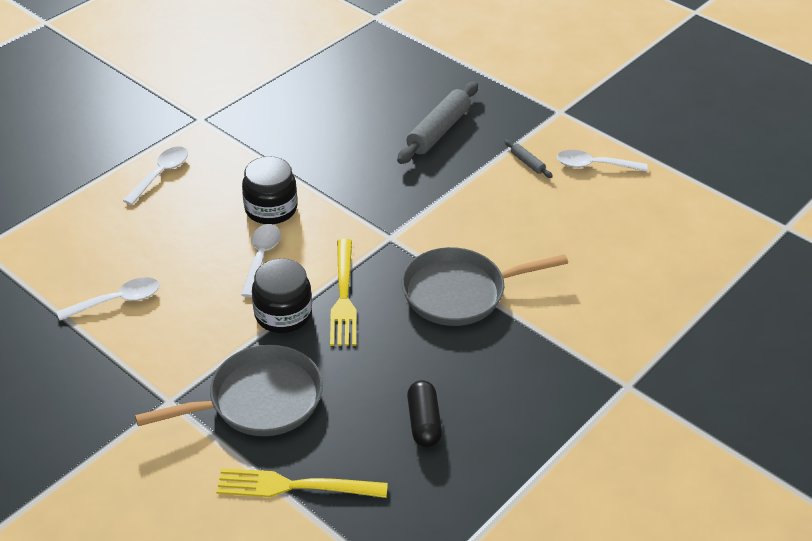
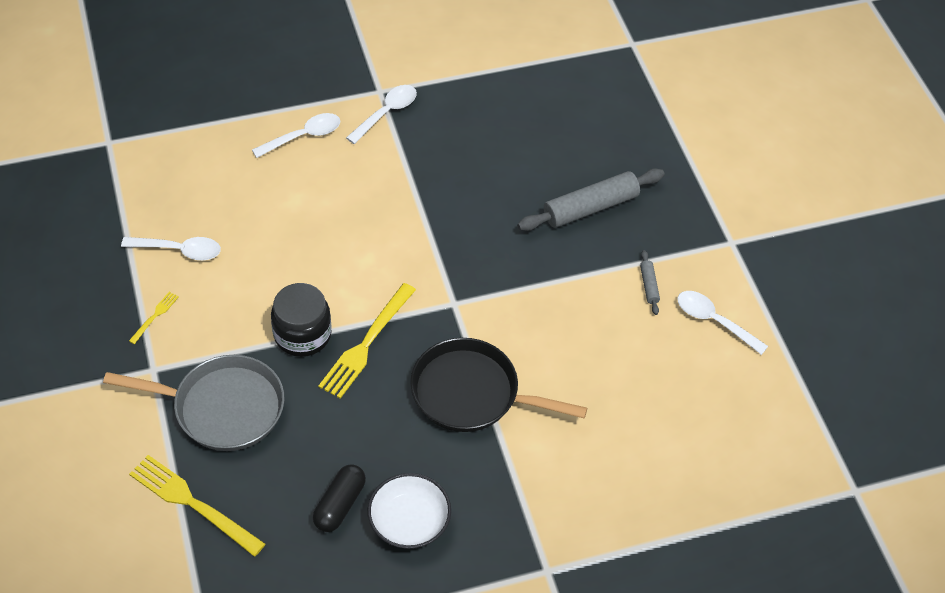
camera: 30 degrees right, 10 degrees up
white spoon [241,224,281,297] -> white spoon moved to [346,85,417,144]
black jar [242,156,297,224] -> none
grey pan [402,247,568,326] -> black pan [410,338,587,432]
none -> yellow fork [129,292,179,344]
none -> white bowl [368,473,451,549]

